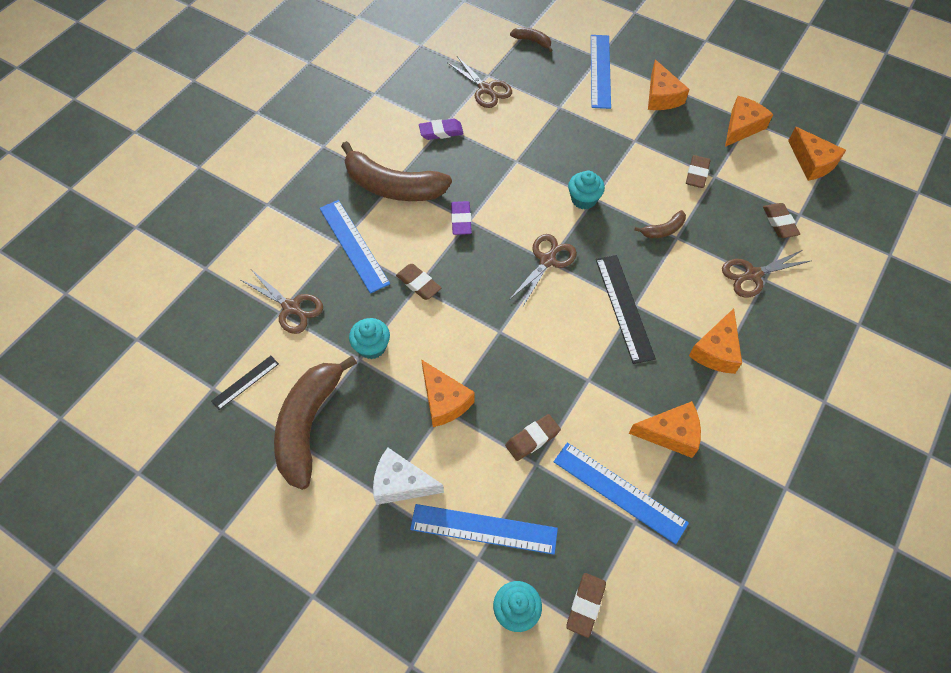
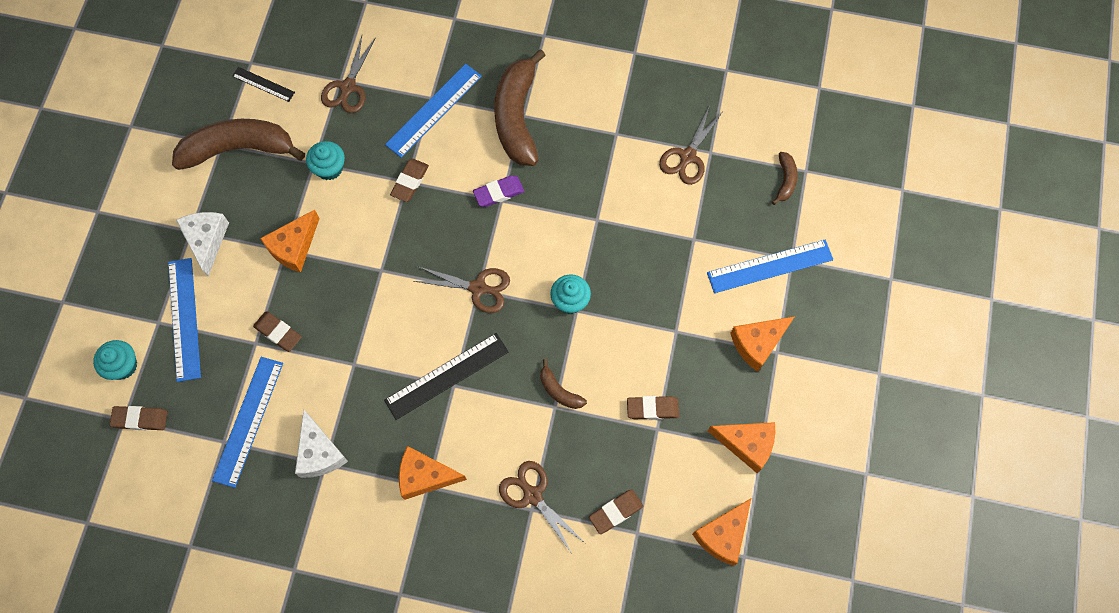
camera: 70 degrees right, 10 degrees up
purple eraser [419,119,464,140] -> none
orange cheese [629,401,701,458] -> white cheese [295,410,348,478]

